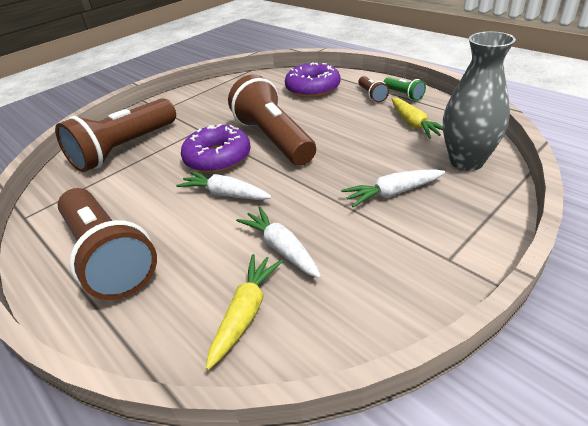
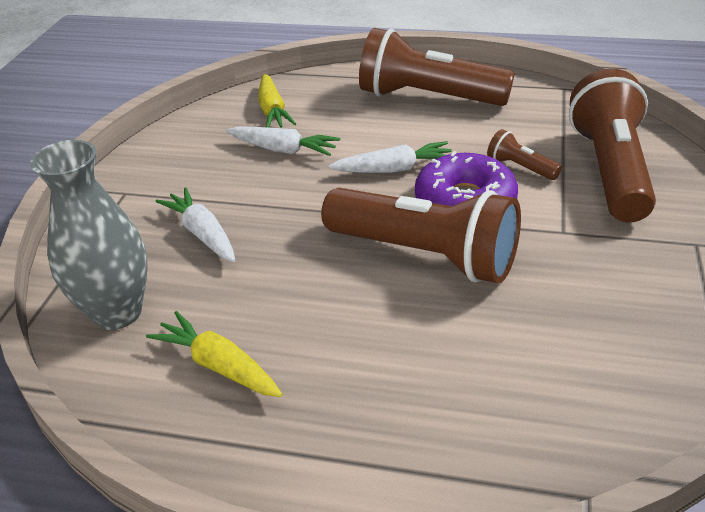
camera: 145 degrees right, 0 degrees up
purple donut [285,62,340,98] -> none
white carrot [341,169,445,207] -> white carrot turned 75 degrees counterclockwise [155,187,235,262]
brown flashlight [358,76,389,102] -> brown flashlight moved to [487,129,562,180]
green flashlight [383,77,426,101] -> none

